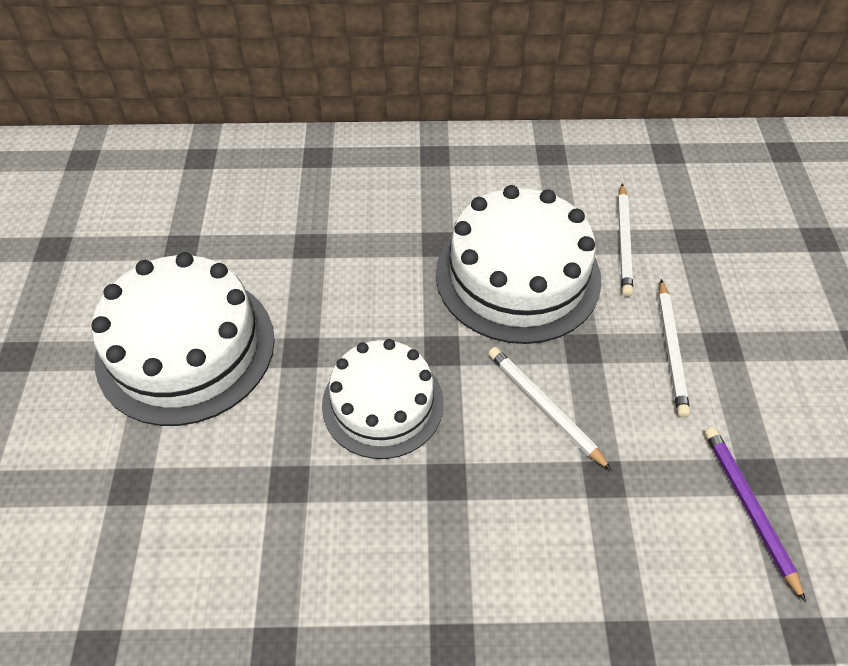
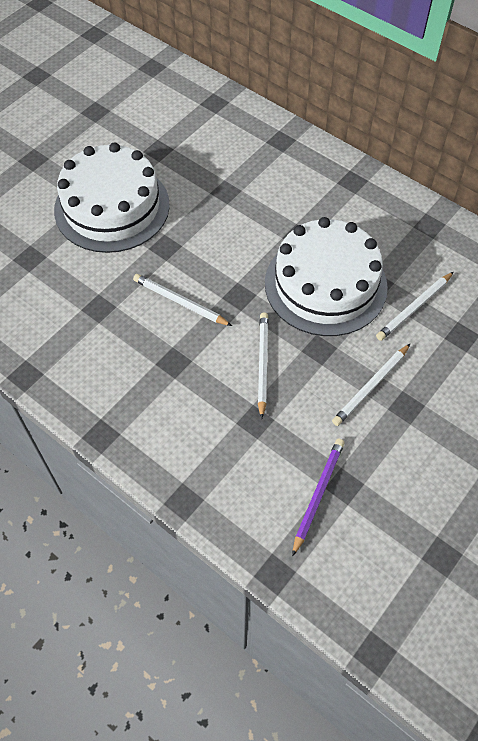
camera: 40 degrees right, 5 degrees up
white cake [322,339,444,459] -> white pencil [133,274,232,326]

